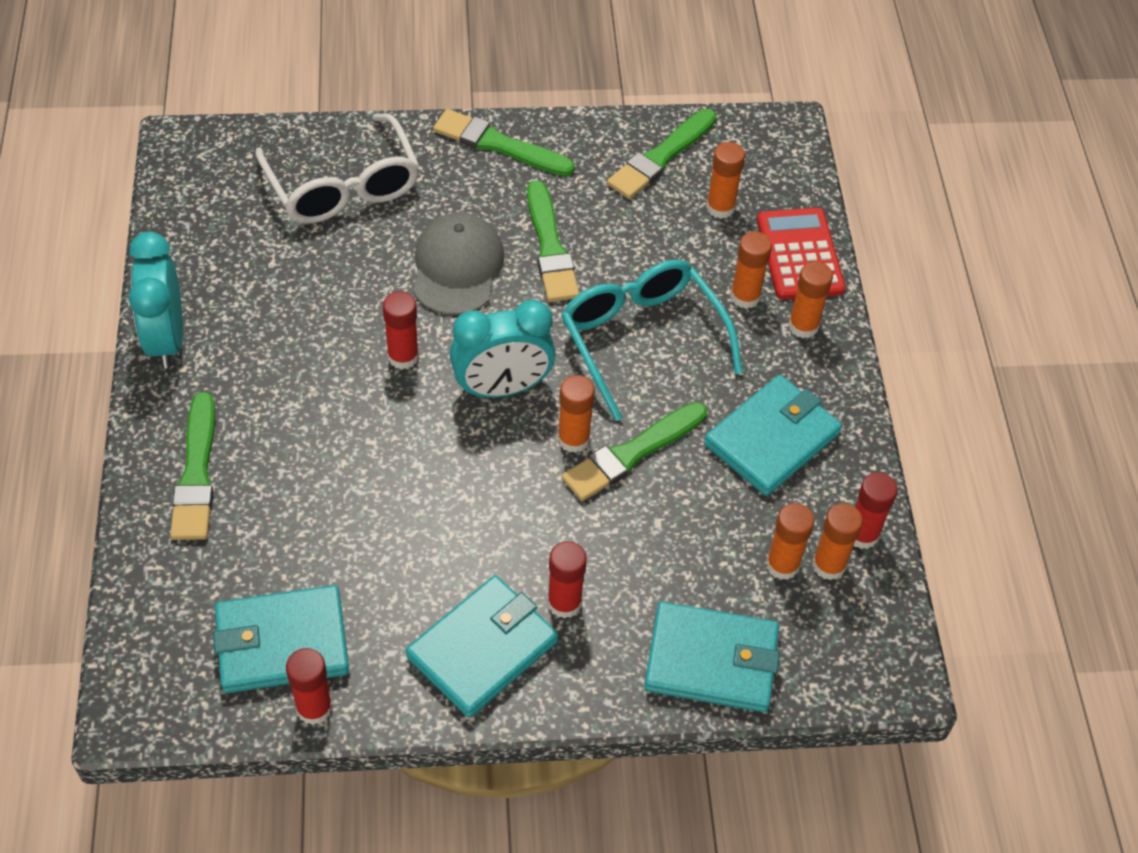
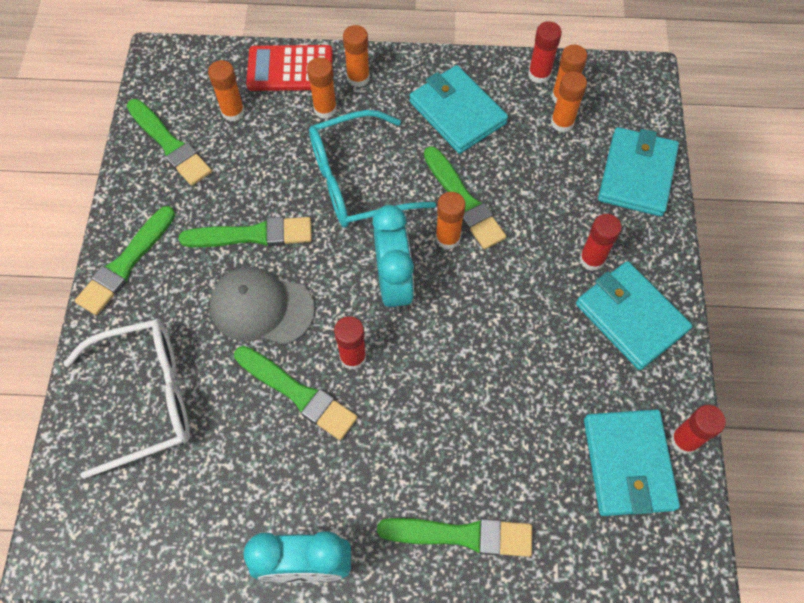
camera: 80 degrees left, 10 degrees up
none -> green brush [234,346,357,440]

